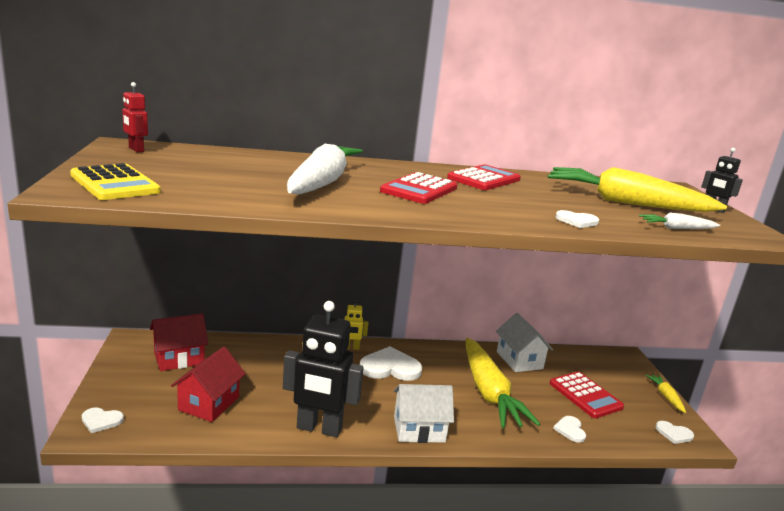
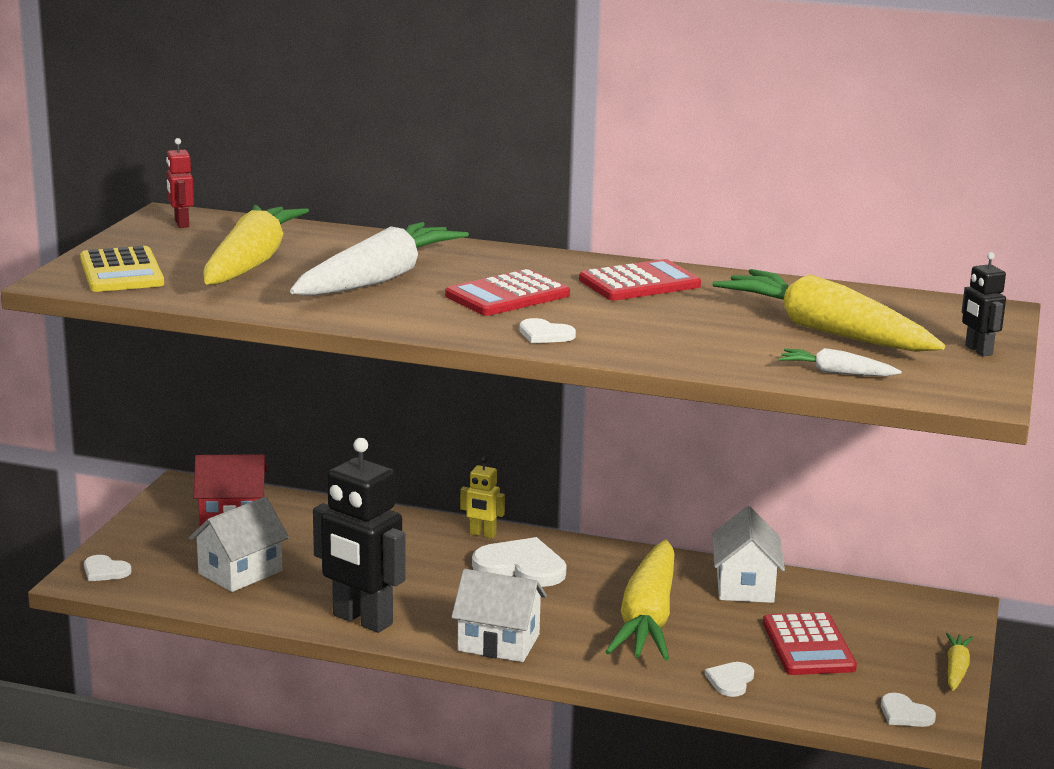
camera: 25 degrees right, 0 degrees up
red house [171,347,246,422] -> white house [189,497,289,592]
white heart [555,210,599,228] -> white heart moved to [520,318,576,343]
none -> yellow carrot [203,205,309,284]

